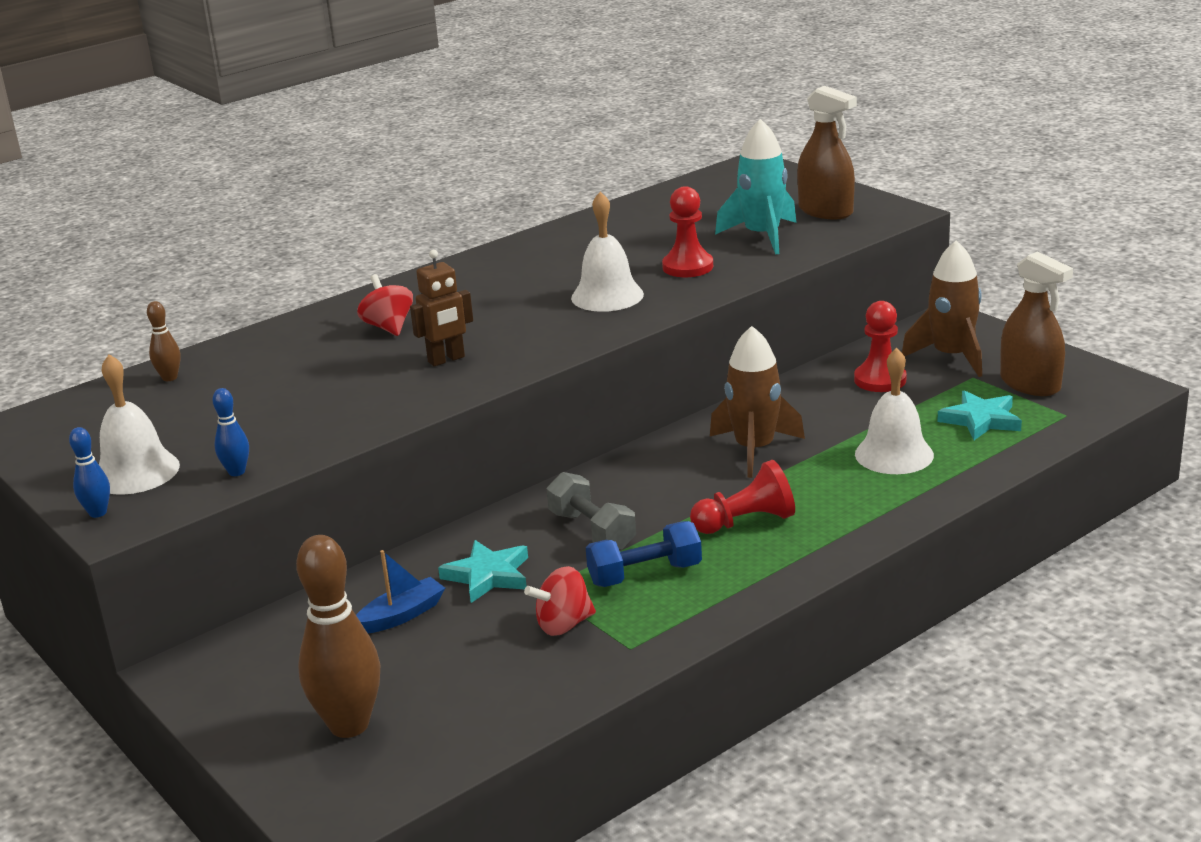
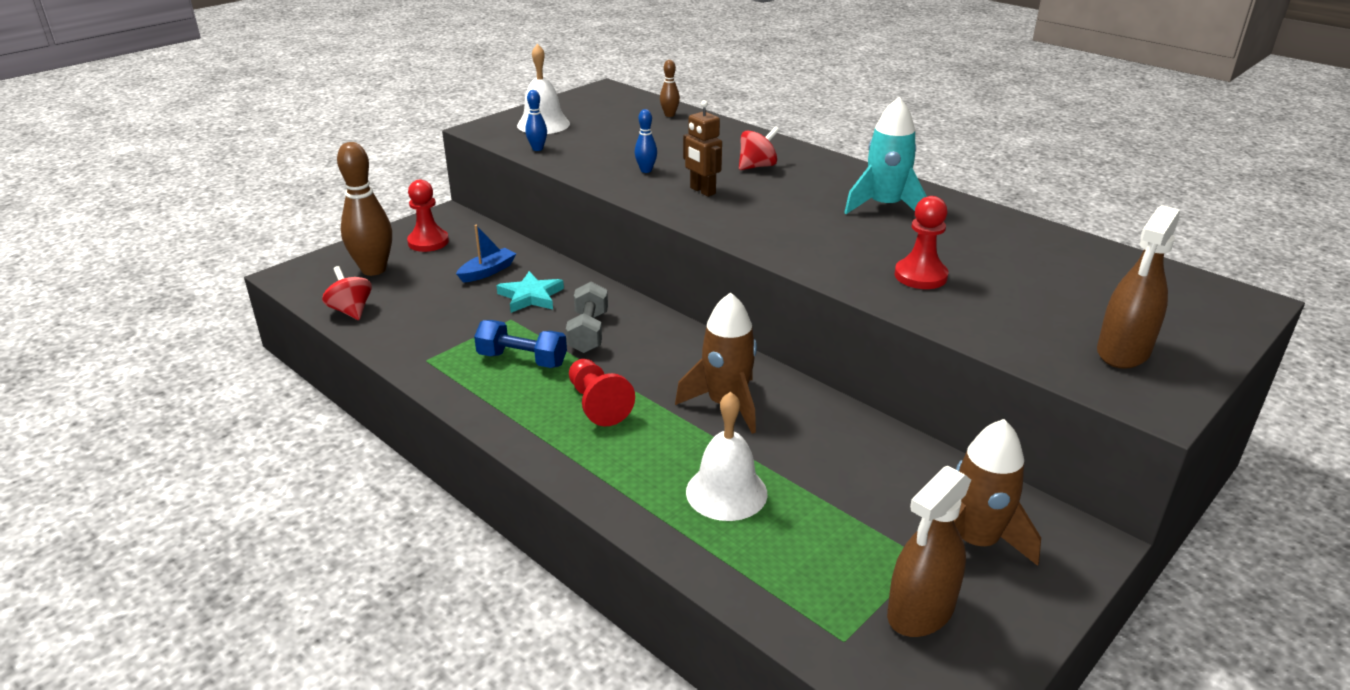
camera: 80 degrees right, 5 degrees up
blue bowling pin [69,427,110,518] -> blue bowling pin moved to [635,109,657,173]
blue boat [356,550,445,633] -> blue boat turned 90 degrees counterclockwise [456,225,516,283]
red spinning top [524,566,596,636] -> red spinning top moved to [322,266,372,320]
grey dumbbell [547,472,636,551] -> grey dumbbell turned 45 degrees counterclockwise [566,282,608,353]
white bell [571,191,644,312] -> none
blue dumbbell [586,521,702,587] -> blue dumbbell turned 45 degrees counterclockwise [474,320,567,368]
turquoise rocket [715,119,797,255] -> turquoise rocket moved to [844,97,927,214]
red pawn [854,301,907,392] -> red pawn moved to [407,180,449,252]
turquoise star [937,390,1022,440] -> none

